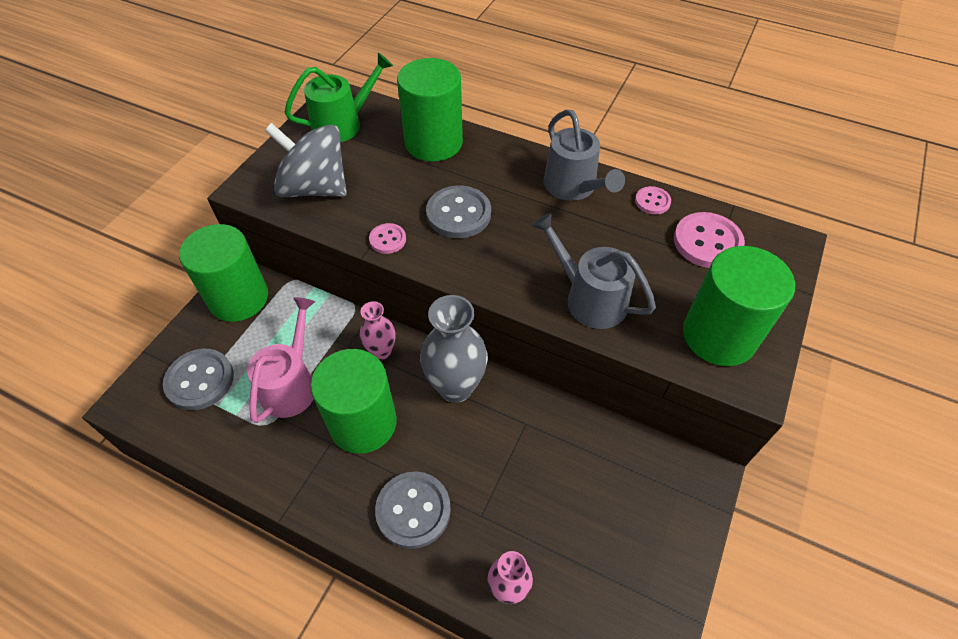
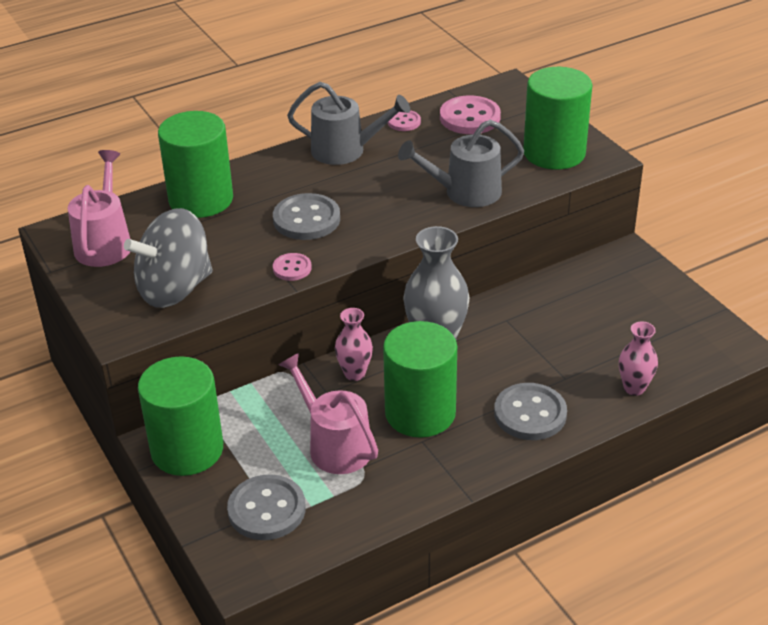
camera: 55 degrees left, 15 degrees down
green watering can [284,52,393,142] -> pink watering can [68,150,130,267]

